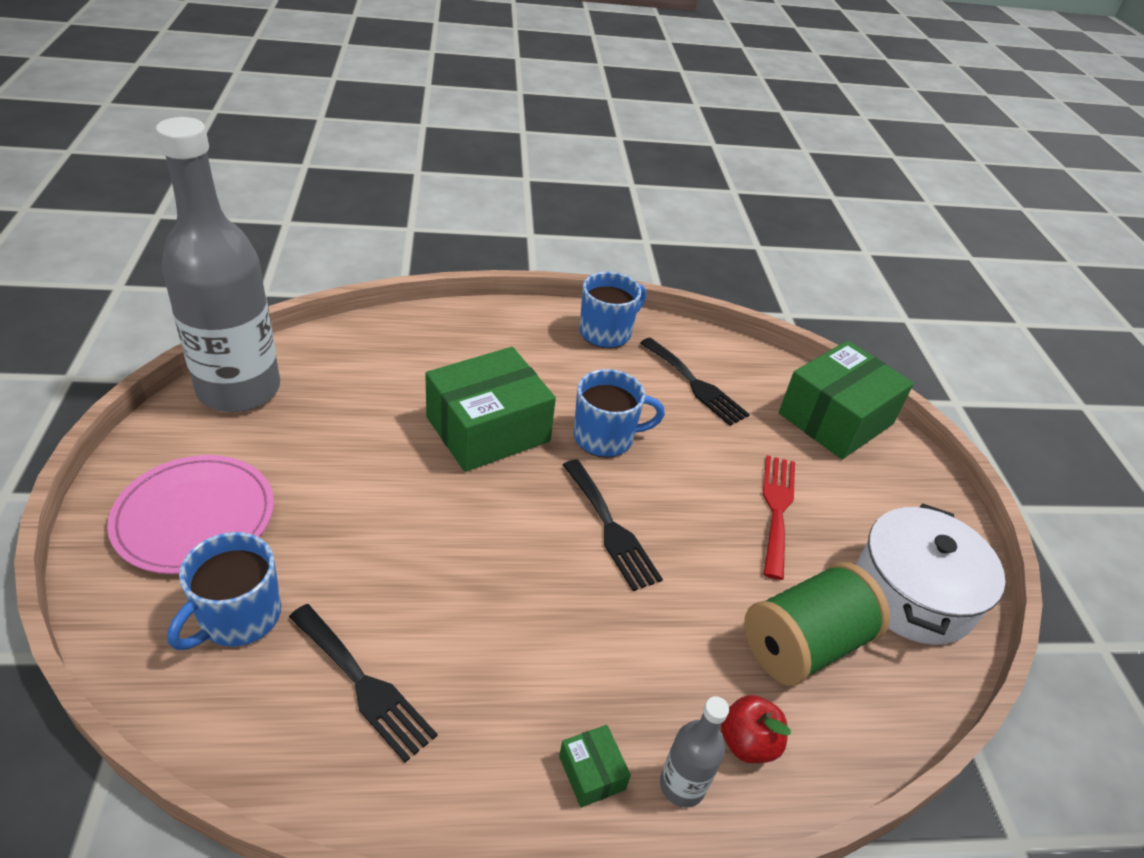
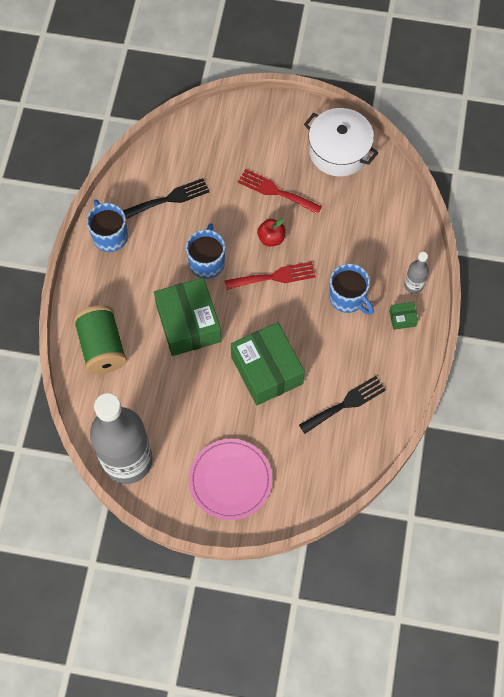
camera: 70 degrees left, 25 degrees up
blue mug [167,532,281,650] -> blue mug moved to [329,264,374,315]
black fork [563,459,663,591] -> red fork [224,262,316,290]
red apple [721,695,791,763] -> red apple moved to [257,219,285,246]
green spool [744,562,890,686] -> green spool moved to [73,305,127,374]
green box [779,341,914,459] -> green box moved to [231,322,305,405]

